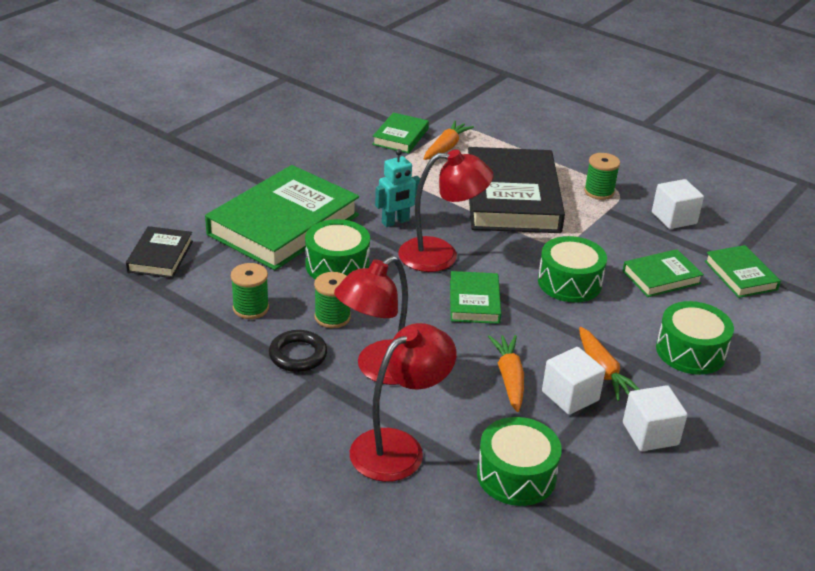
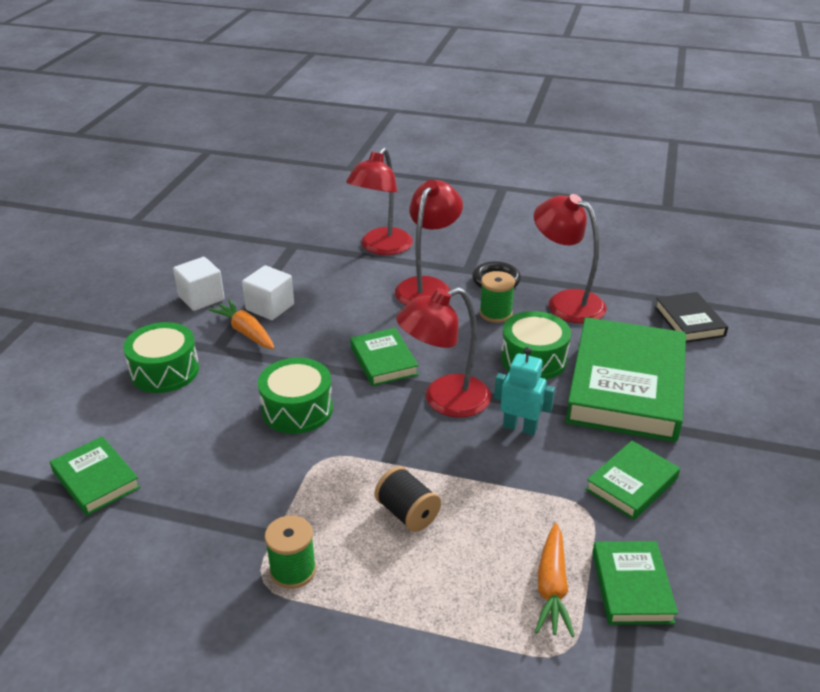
camera: 160 degrees right, 0 degrees up
green spool [231,263,269,319] -> red lamp [534,194,607,323]
turquoise robot [375,149,421,227] -> turquoise robot turned 75 degrees clockwise [494,347,555,435]
black book [468,147,565,233] -> black spool [374,466,441,532]
green drum [477,417,562,506] -> none
orange carrot [488,335,524,412] -> none
green book [622,249,704,297] -> green book moved to [585,441,680,520]
white cube [652,179,704,229] -> none

